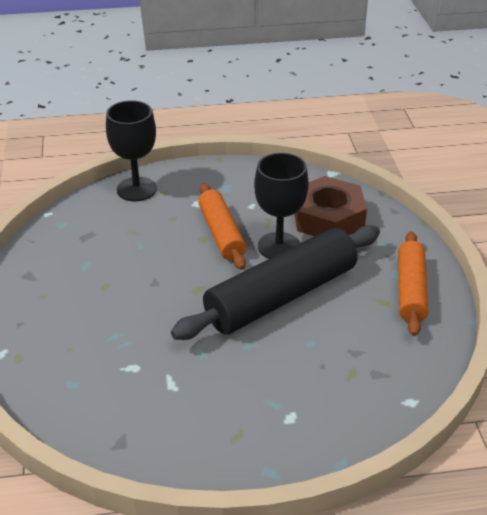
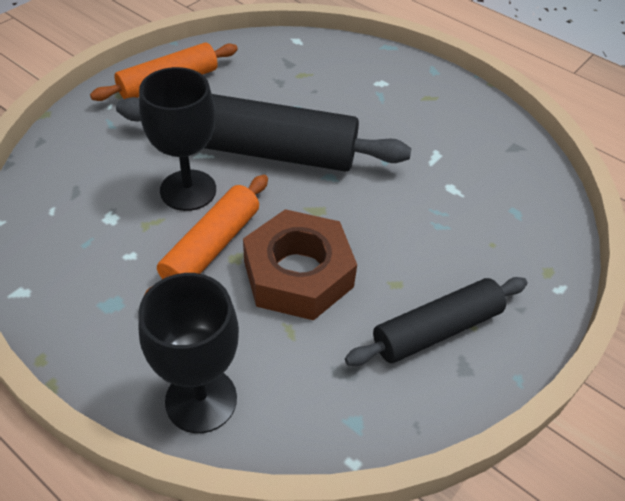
camera: 135 degrees left, 10 degrees up
brown nut [294,176,367,236] -> brown nut moved to [243,209,357,320]
none -> black rolling pin [345,277,527,366]

